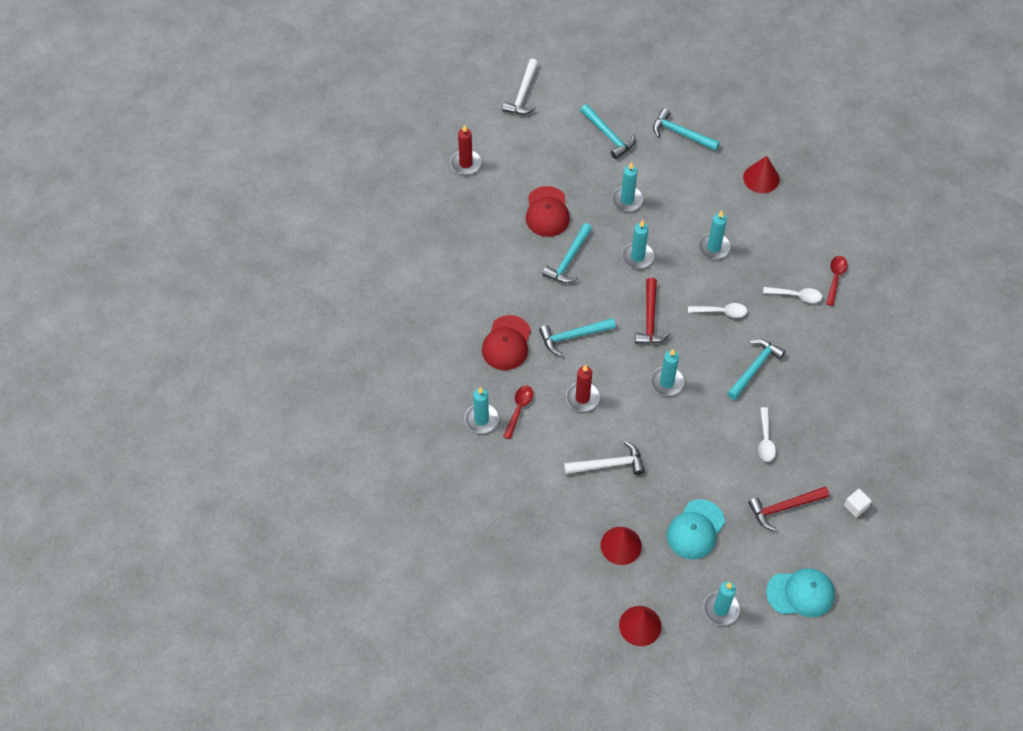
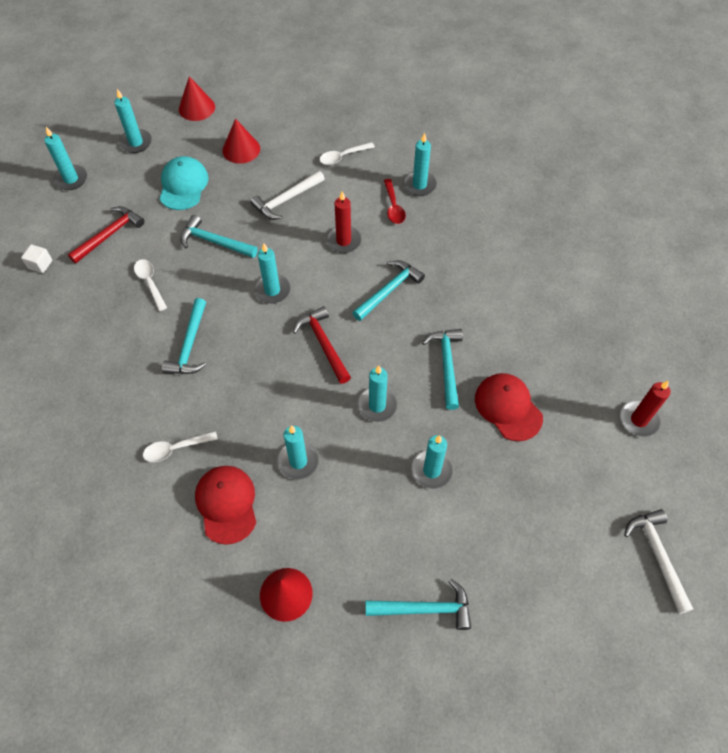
camera: 150 degrees right, 0 degrees up
red cap [482,315,531,370] -> red cap moved to [195,466,256,545]
turquoise hammer [580,104,635,159] -> turquoise hammer moved to [180,215,258,258]
white spoon [688,303,747,318] -> white spoon moved to [319,142,375,165]
turquoise cap [766,568,835,617] -> turquoise candle [44,127,87,190]
red spoon [826,256,848,306] -> none

